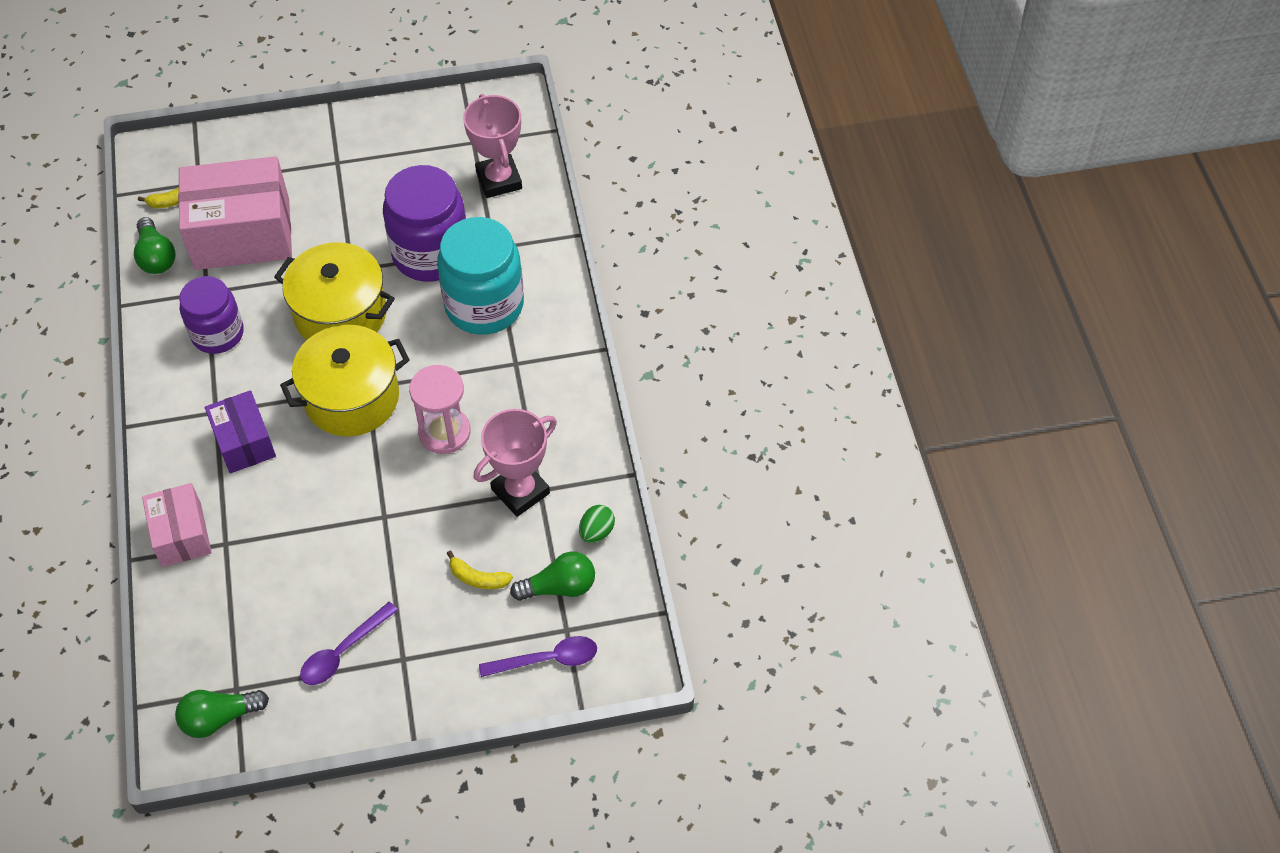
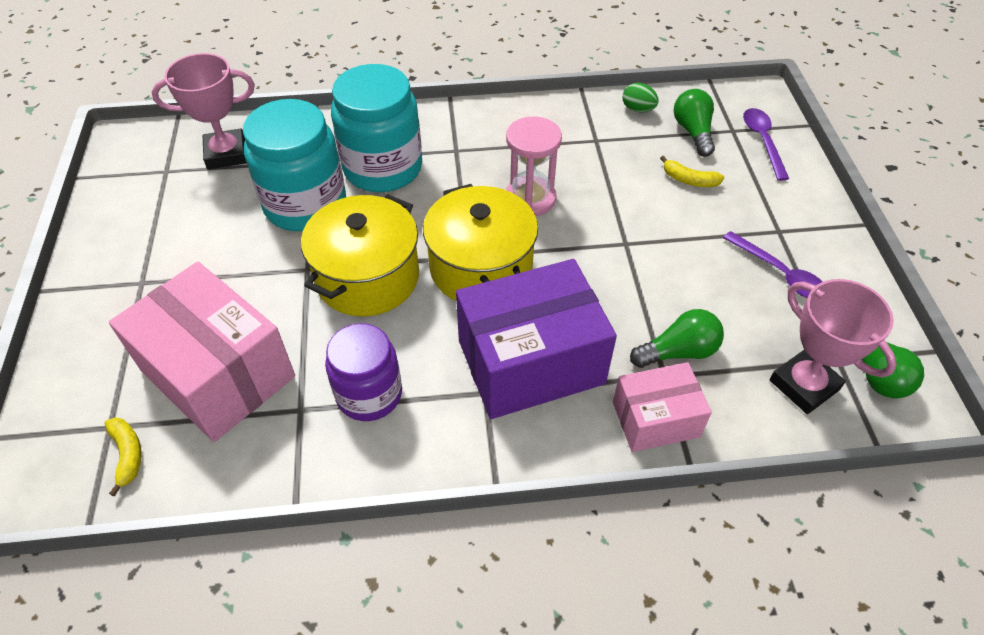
camera: 85 degrees left, 5 degrees down
green light bulb [134,217,176,274] -> green light bulb moved to [630,309,724,368]
pink box [178,156,292,270] -> pink box turned 45 degrees counterclockwise [109,262,295,442]
purple box [205,390,276,473] -> purple box [456,259,617,419], size x1.77
purple jar [383,165,466,282] -> turquoise jar [243,99,346,231]
yellow banana [447,551,513,589] -> yellow banana turned 90 degrees clockwise [660,156,724,187]
pink trophy [474,409,557,517] -> pink trophy moved to [770,279,897,414]

